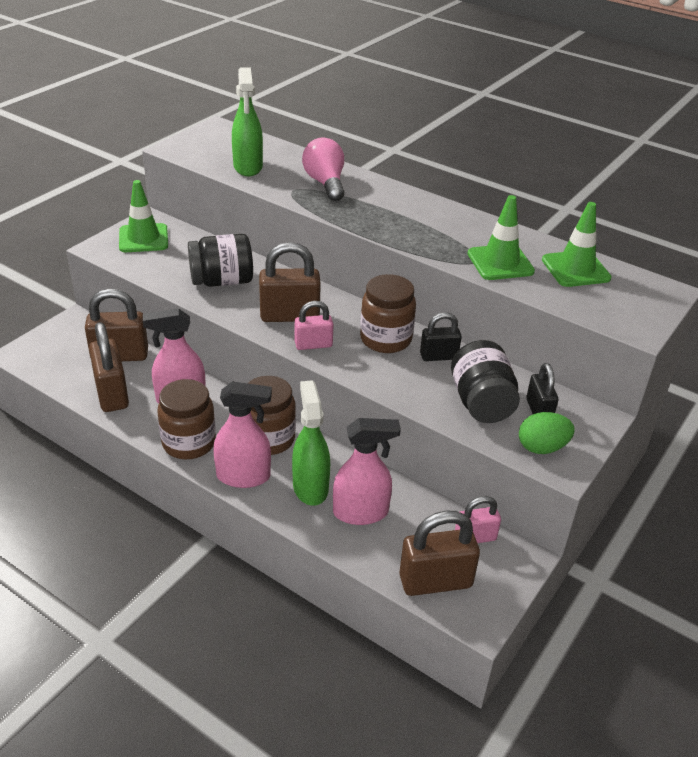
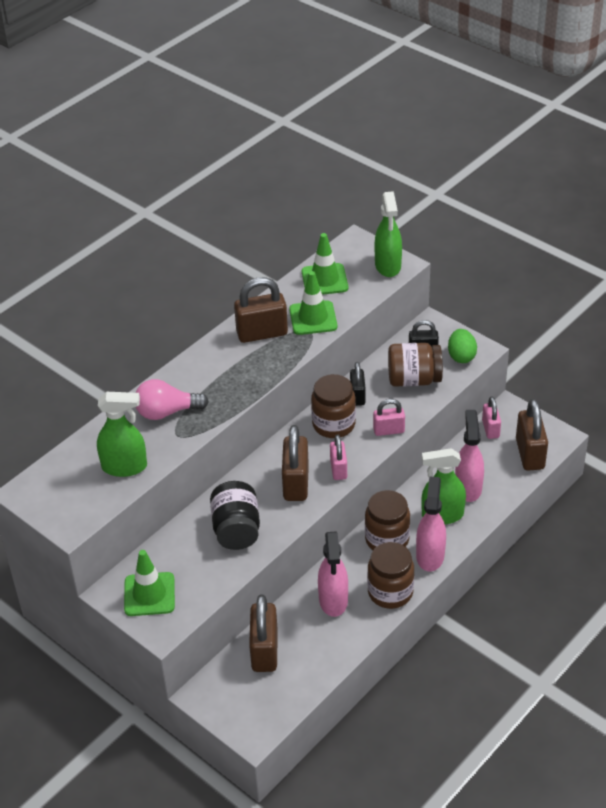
camera: 80 degrees left, 5 degrees up
brown padlock [89,322,129,412] -> brown padlock moved to [234,277,288,343]
black jar [451,340,520,423] -> brown jar [388,343,443,387]
none -> pink padlock [373,399,405,436]
none -> green spray bottle [375,191,402,277]

